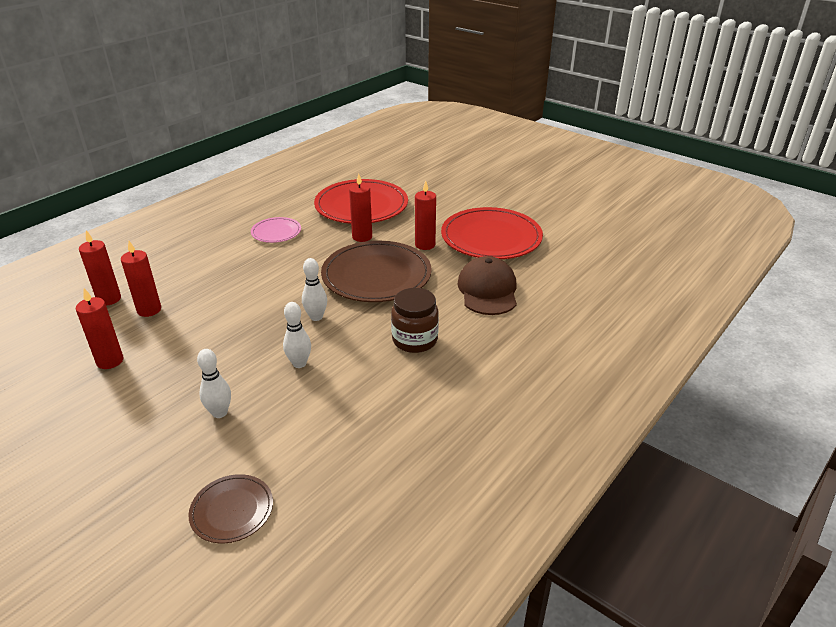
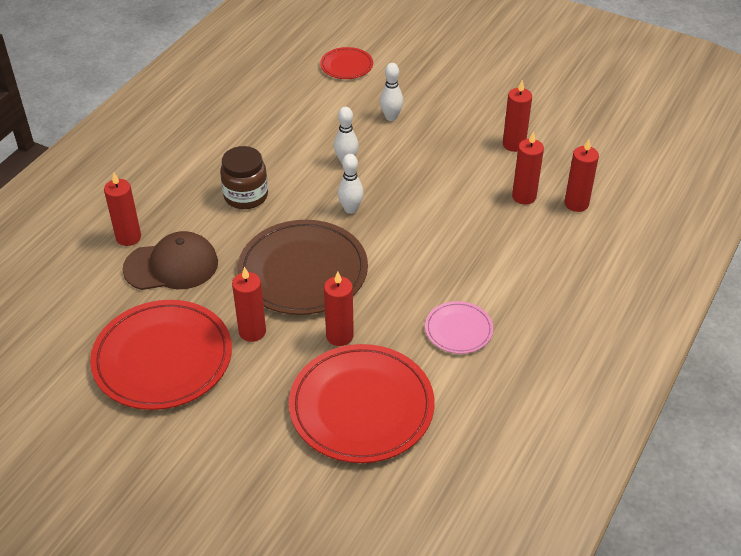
camera: 170 degrees right, 10 degrees up
brown plate [188,474,273,543] -> red plate [320,47,373,79]
brown cap [457,256,517,315] -> brown cap turned 90 degrees counterclockwise [122,231,218,290]
none -> red candle [104,172,141,246]

